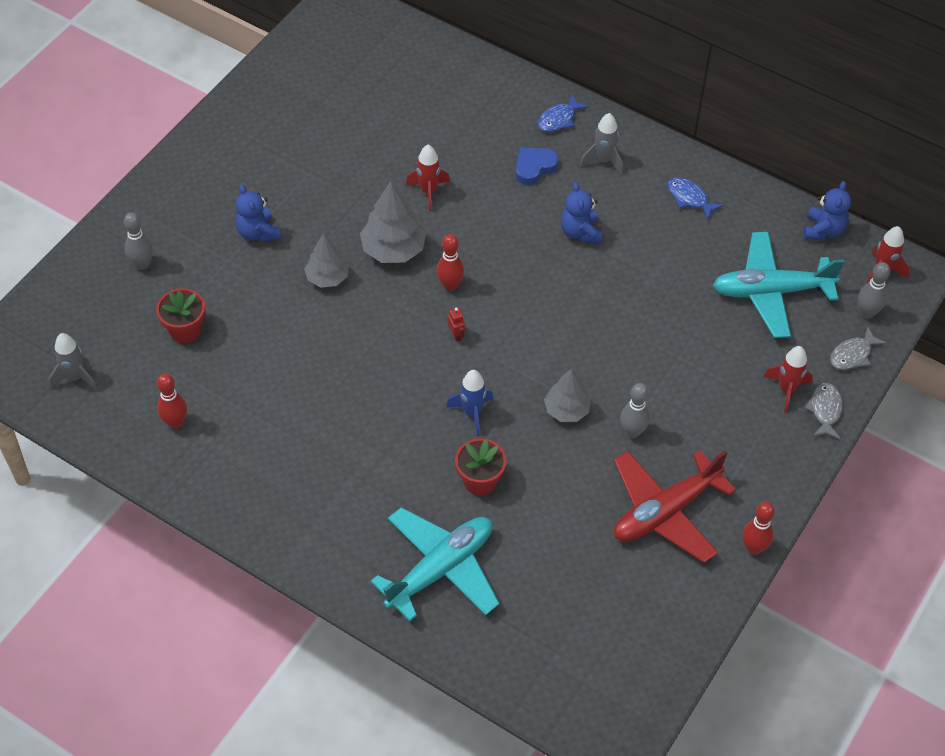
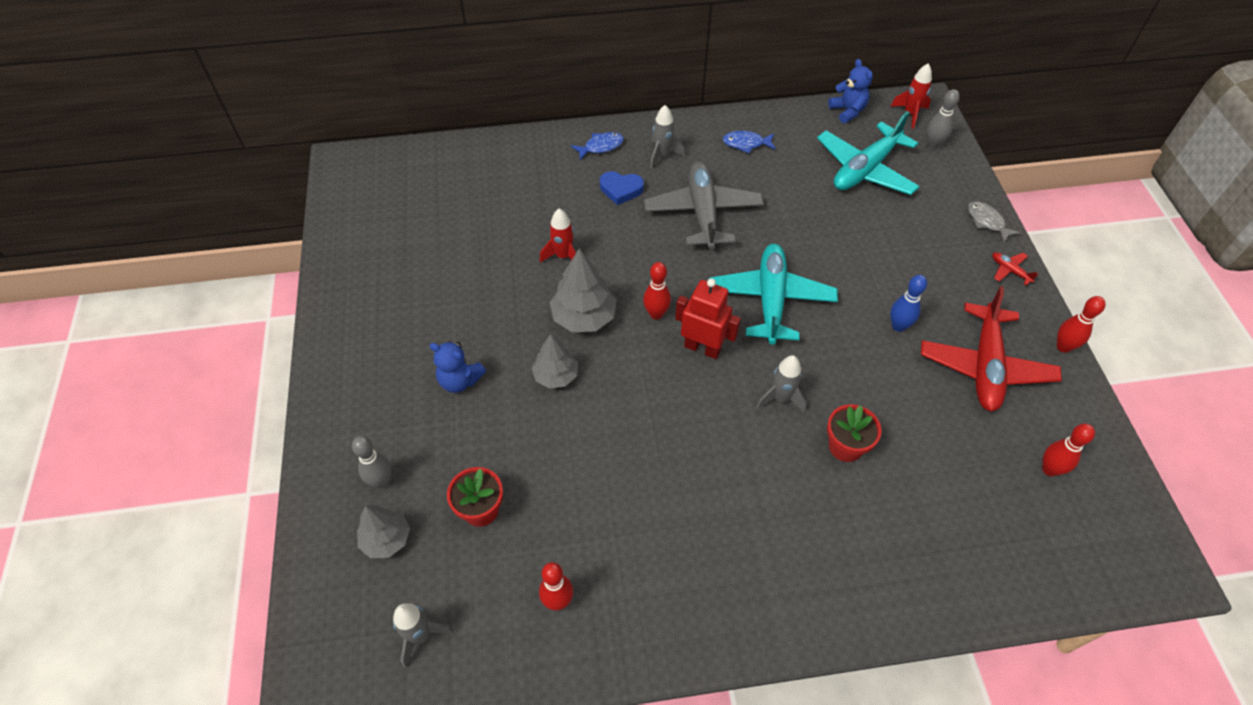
camera: 40 degrees left, 0 degrees up
turquoise plane [371,507,499,621] -> turquoise plane moved to [709,244,838,345]
blue rocket [446,370,493,437] -> grey rocket [756,355,807,414]
red robot [448,307,465,342] -> red robot [675,279,741,359], size x2.37
blue heart [515,148,558,185] -> blue heart turned 90 degrees counterclockwise [600,171,644,205]
blue fish [538,94,589,132] -> blue fish turned 120 degrees counterclockwise [571,132,624,160]
grey tree [544,368,591,422] -> grey tree moved to [357,506,410,558]
blue teddy bear [561,182,602,243] -> grey plane [644,162,764,250]
grey bowling pin [620,383,650,438] -> blue bowling pin [890,275,927,332]
red rocket [764,346,813,413] -> none
grey fish [830,326,887,370] -> none
none -> red plane [992,252,1039,285]
none -> red bowling pin [1042,424,1095,476]

